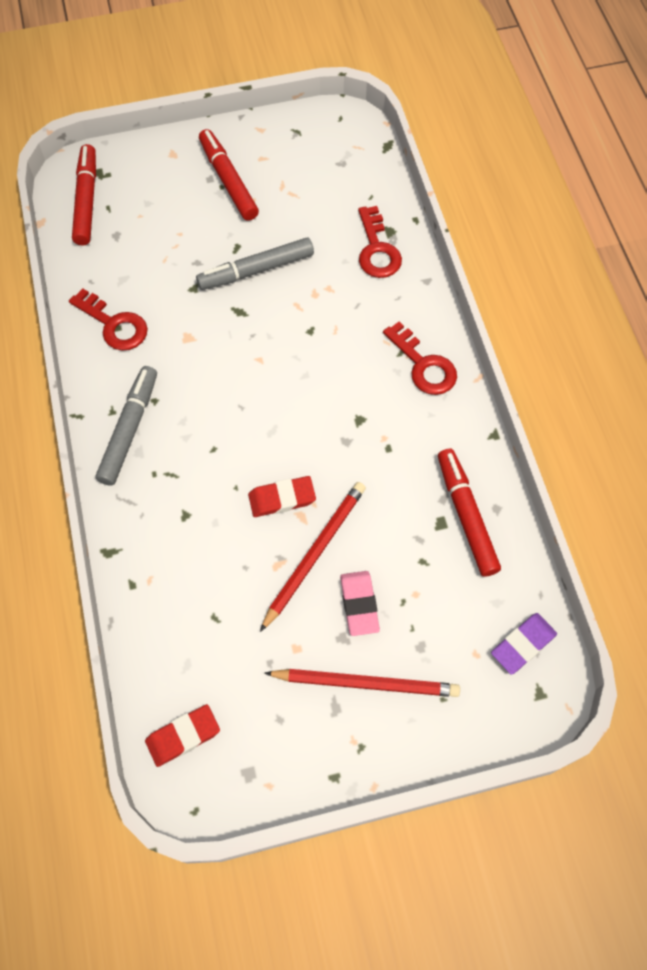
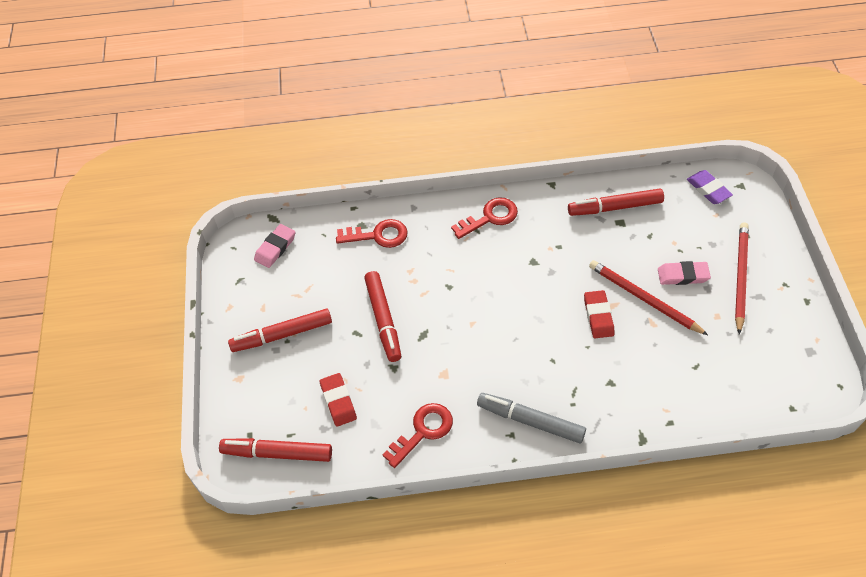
camera: 80 degrees left, 10 degrees down
red eraser [145,704,220,767] -> red eraser moved to [320,373,357,427]
grey marker [196,238,314,290] -> red marker [364,271,401,362]
none -> pink eraser [254,224,295,268]

